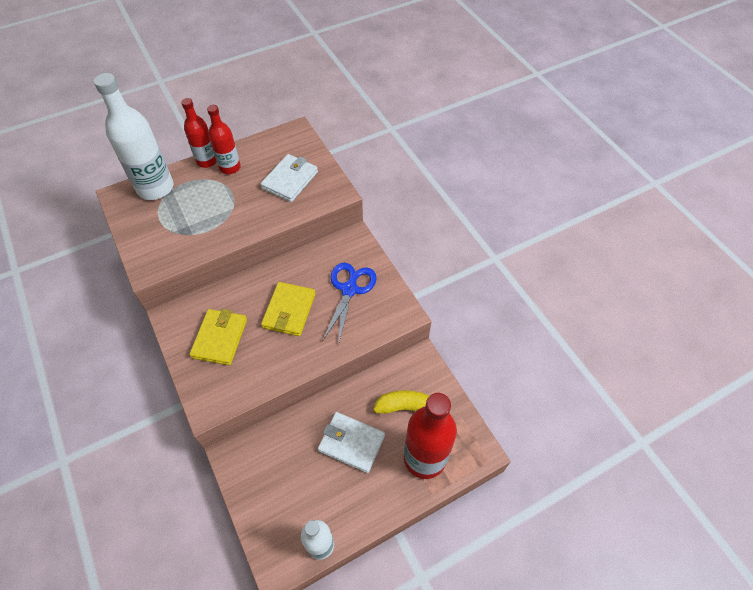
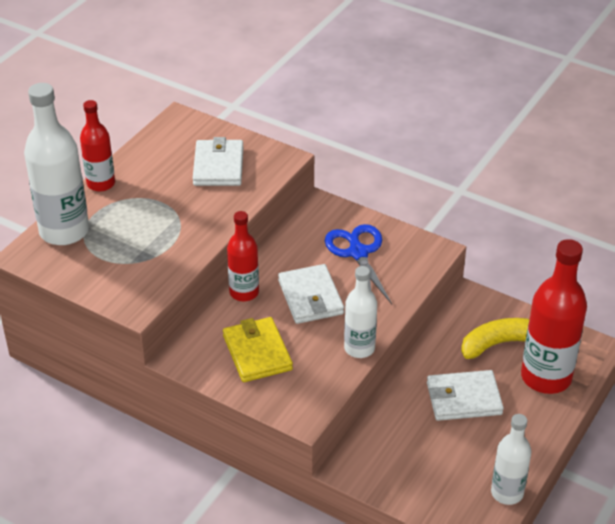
camera: 30 degrees left, 15 degrees down
red bottle [207,105,241,174] -> red bottle moved to [227,211,259,302]
yellow wallet [261,282,316,336] -> white wallet [278,264,344,324]
none -> white bottle [344,266,377,358]

